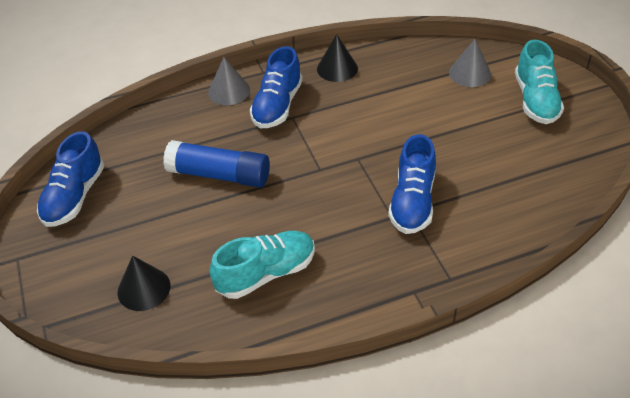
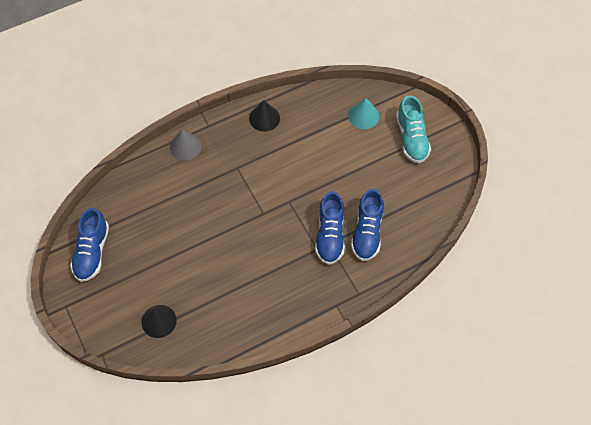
camera: 10 degrees left, 15 degrees up
blue glue stick [163,140,270,188] -> none
turquoise shoe [210,231,315,299] -> none
blue shoe [250,46,303,128] -> blue shoe moved to [351,189,384,261]
grey cone [449,39,491,87] -> turquoise cone [348,98,379,129]

